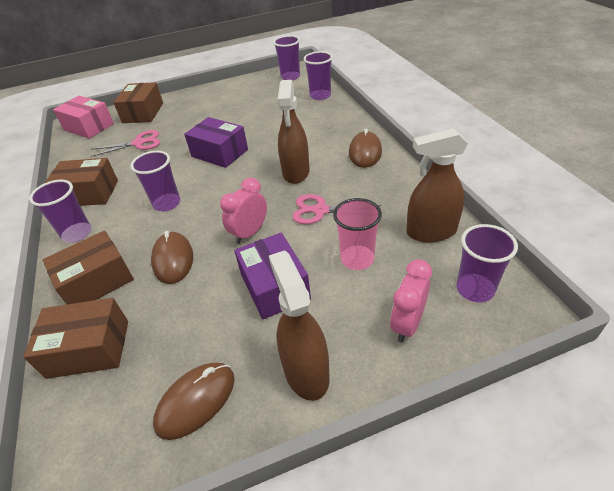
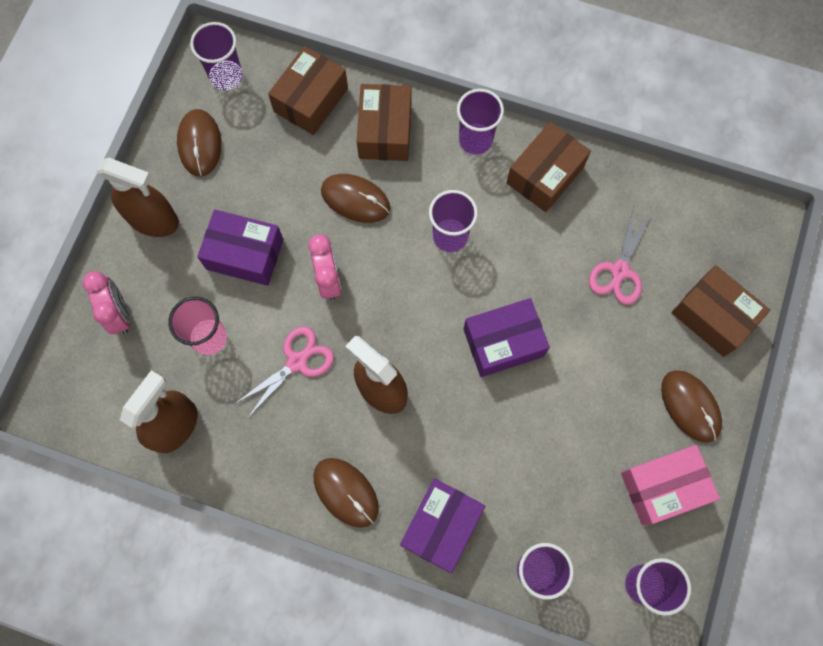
camera: 125 degrees right, 30 degrees up
pink box [53,96,114,139] -> pink box moved to [621,445,720,525]
purple cup [456,224,518,302] -> purple cup moved to [190,22,243,90]
none -> purple box [400,479,485,573]
none -> brown mouse [661,370,722,443]

